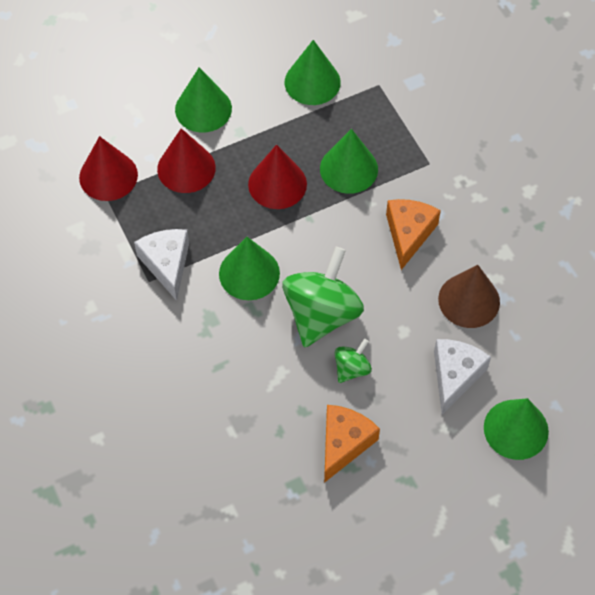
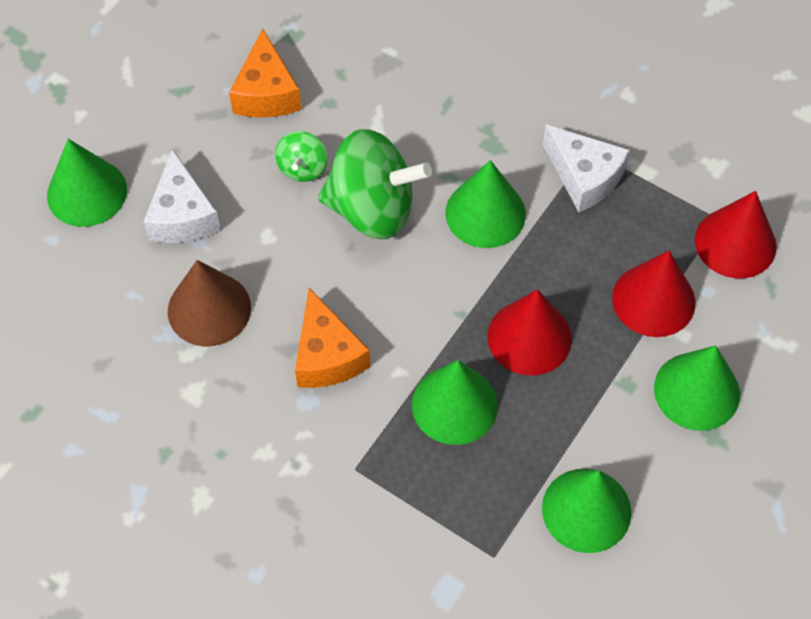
camera: 150 degrees right, 0 degrees up
green spinning top [282,246,364,347] -> green spinning top turned 75 degrees counterclockwise [318,129,432,239]

